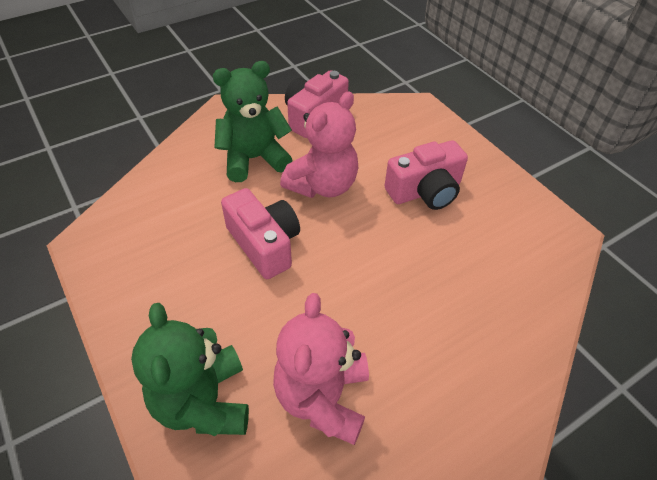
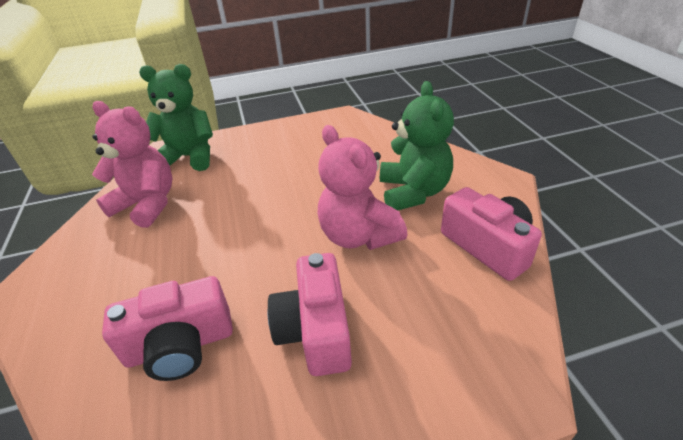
camera: 110 degrees right, 10 degrees down
pink camera [221,188,300,279] -> pink camera moved to [102,276,233,381]

